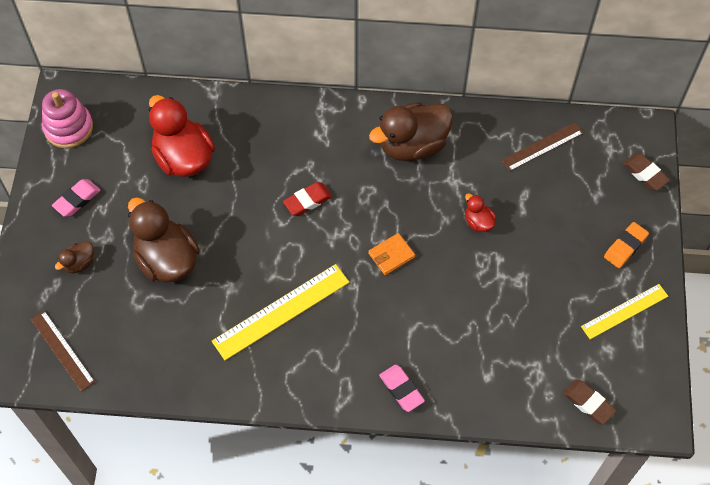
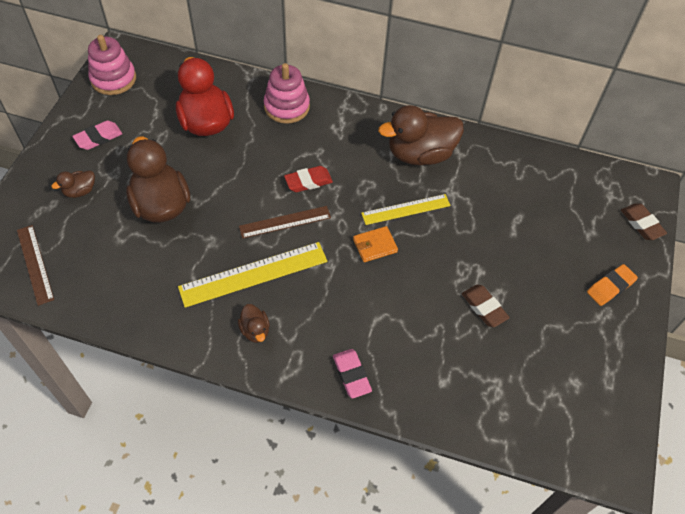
camera: 10 degrees right, 5 degrees down
red duck [465,193,496,232] -> none
brown ruler [502,123,584,171] -> brown ruler moved to [239,206,331,239]
brown eraser [563,380,617,424] -> brown eraser moved to [462,284,510,327]
yellow ruler [581,284,668,339] -> yellow ruler moved to [361,194,451,225]
none -> brown duck [238,304,270,343]
none -> pink stacking toy [264,63,310,124]

